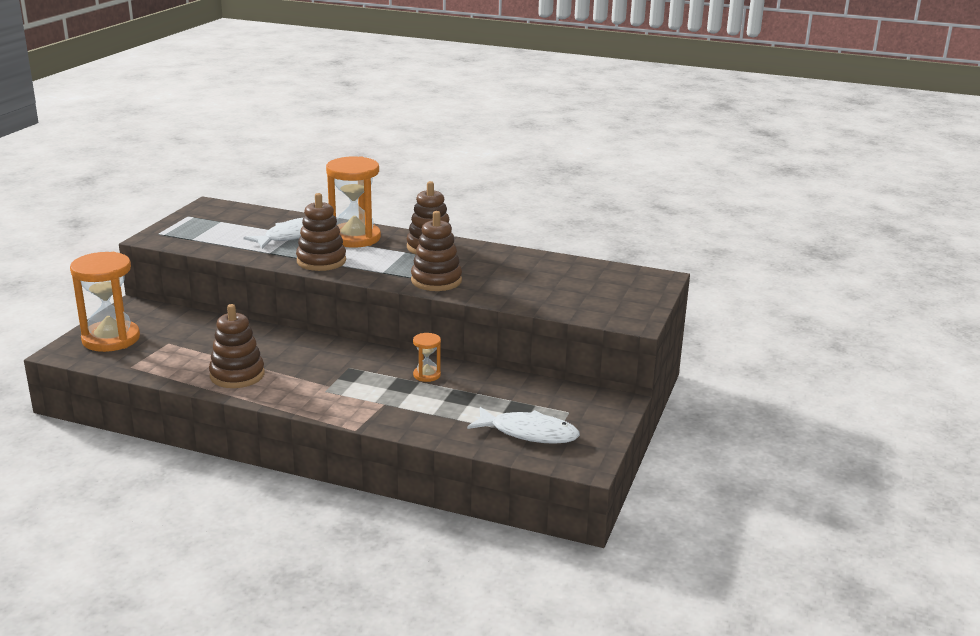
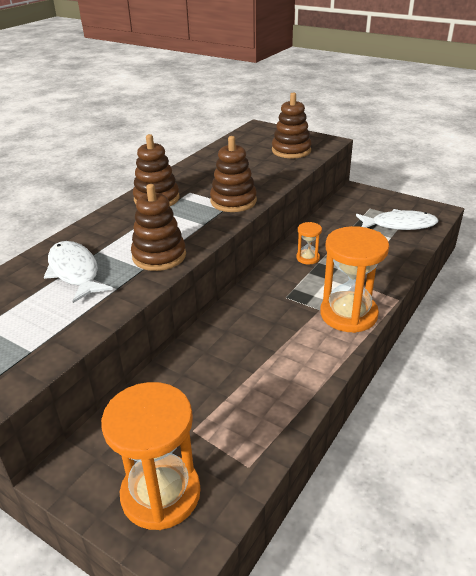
camera: 75 degrees left, 10 degrees up
brown stacking toy [209,304,264,388] -> brown stacking toy moved to [272,93,312,158]
orange hourglass [326,156,381,248] -> orange hourglass moved to [320,226,389,333]
white fish [467,407,580,444] -> white fish turned 60 degrees clockwise [356,209,438,230]

